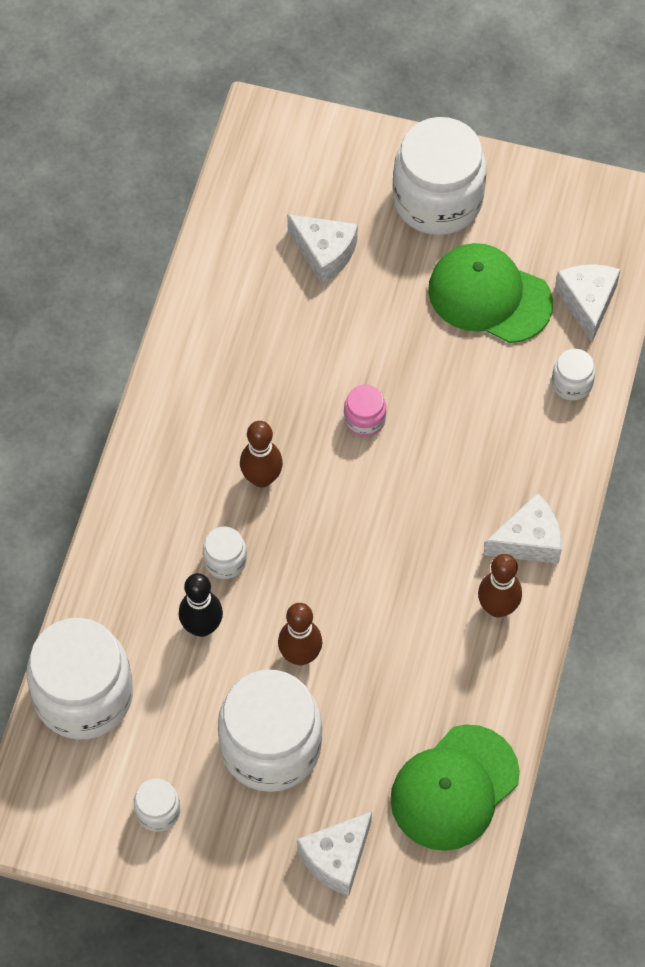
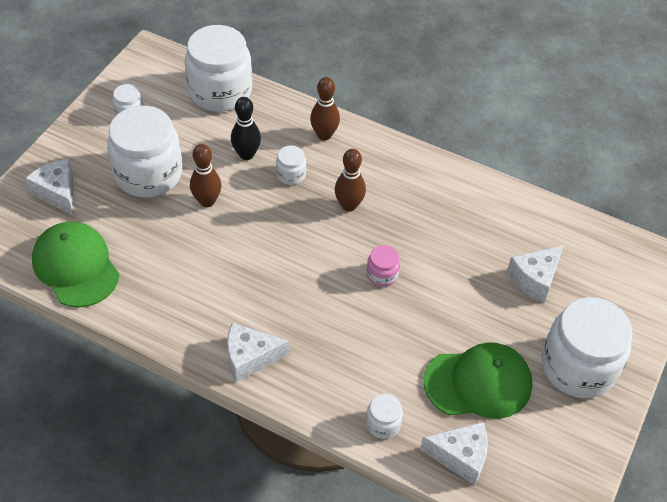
camera: 100 degrees right, 10 degrees down
green cap [428,243,553,343] -> green cap turned 45 degrees clockwise [424,342,532,419]
brown bowling pin [478,554,522,618] -> brown bowling pin moved to [310,77,340,140]
white cheese [484,493,562,564] -> white cheese turned 90 degrees clockwise [227,323,289,382]

